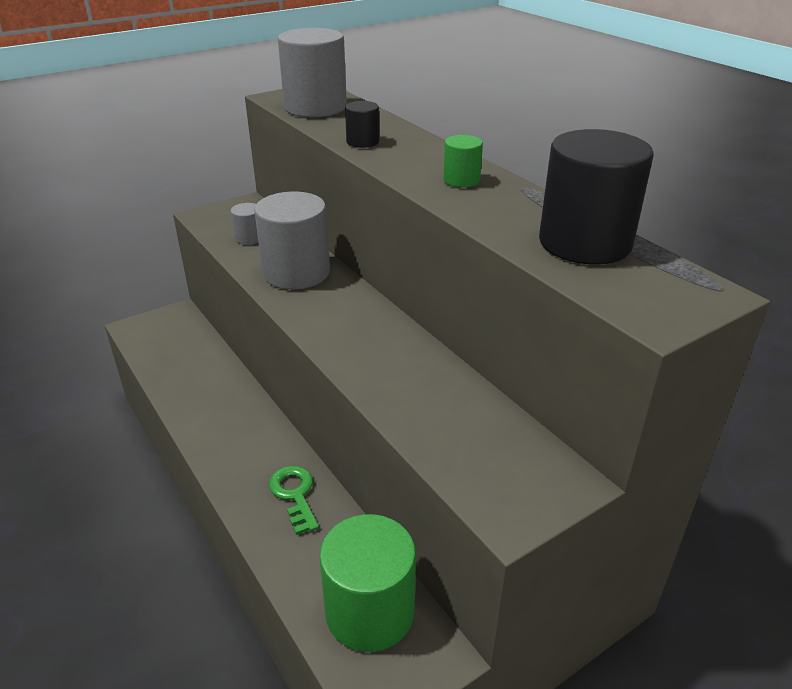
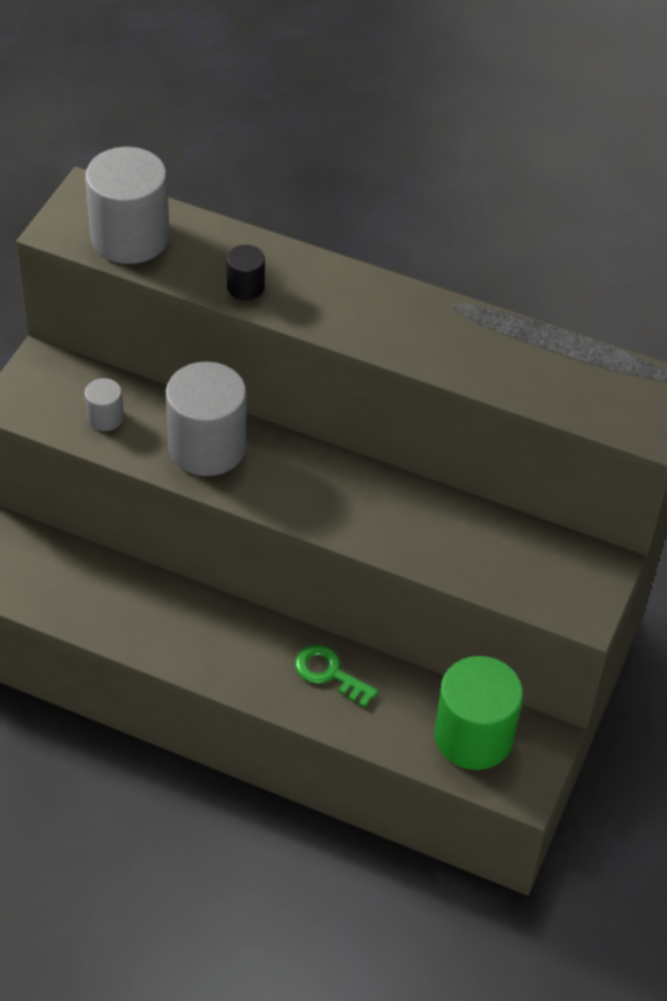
camera: 35 degrees left, 15 degrees up
green cylinder [443,135,483,187] -> none
black cylinder [539,129,654,265] -> none

